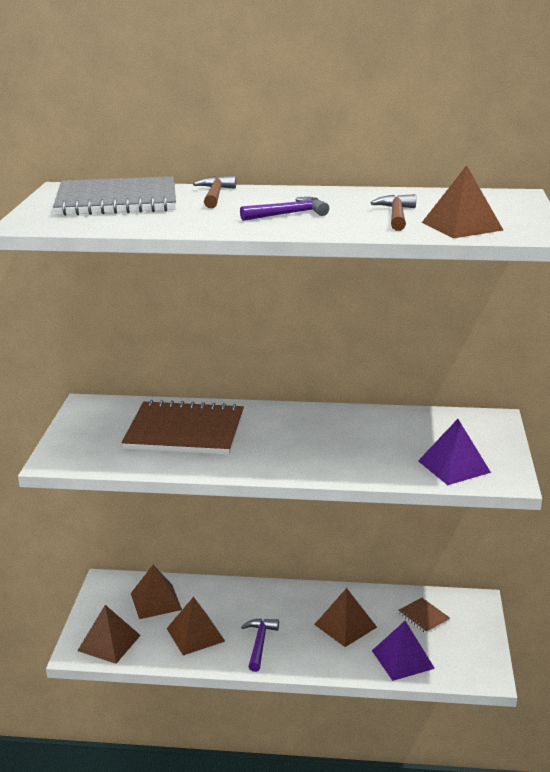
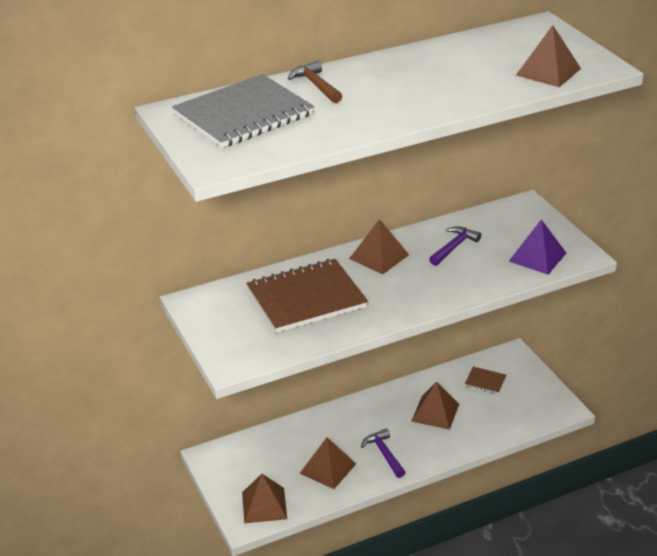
camera: 30 degrees left, 10 degrees up
brown pyramid [131,565,182,619] -> brown pyramid moved to [349,219,409,275]
purple hammer [240,197,329,221] -> purple hammer moved to [429,226,481,266]
brown hammer [371,194,416,231] -> none
purple pyramid [372,621,435,681] -> none

